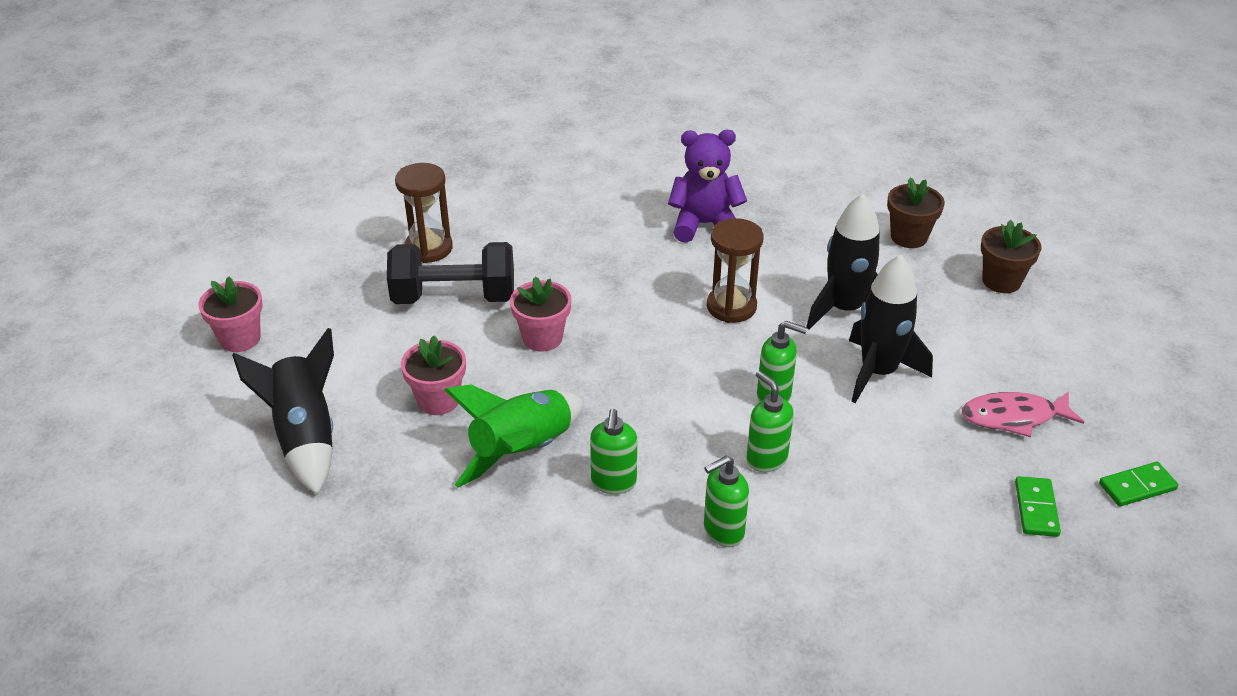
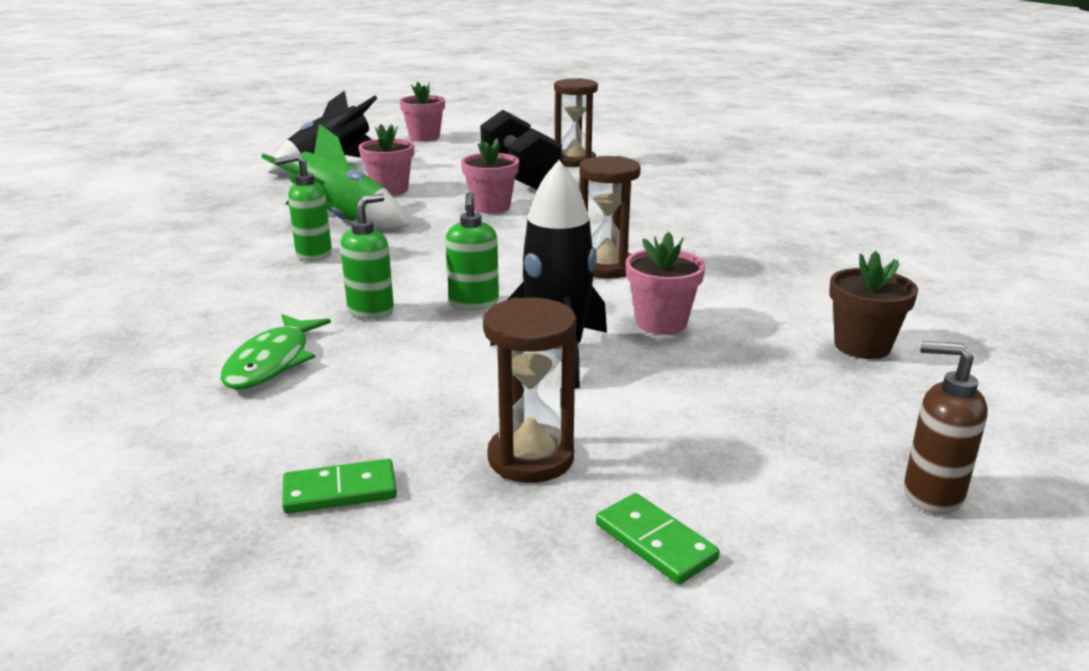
camera: 70 degrees right, 15 degrees down
purple teddy bear [668,130,747,243] -> none
green soap dispenser [704,456,749,547] -> none
black rocket [806,194,880,329] -> pink flower pot [626,232,705,334]
pink fish [962,391,1084,438] -> brown hourglass [483,297,576,483]
brown flower pot [981,220,1041,293] -> none
green domino [1099,462,1179,507] -> green domino moved to [596,493,720,584]
none -> green fish [221,314,331,389]
none -> brown soap dispenser [904,341,988,514]

